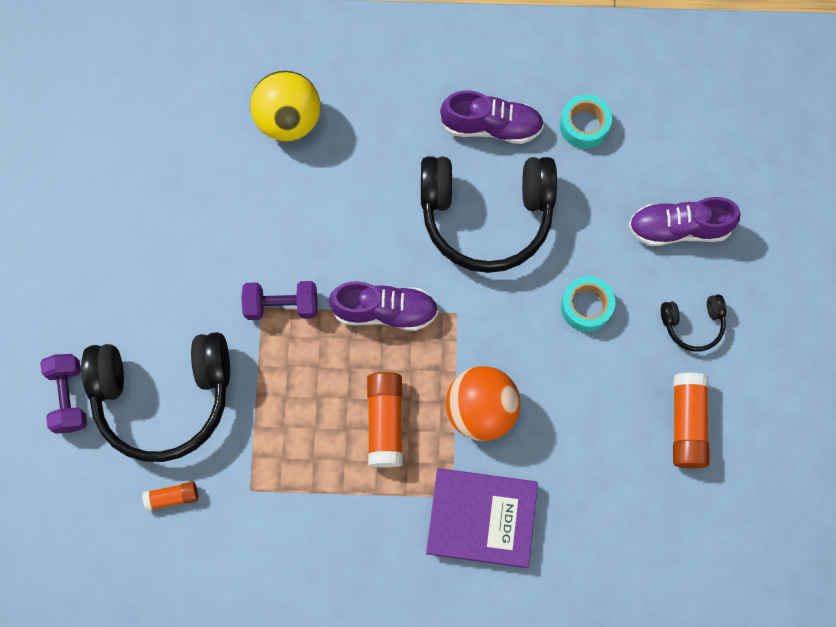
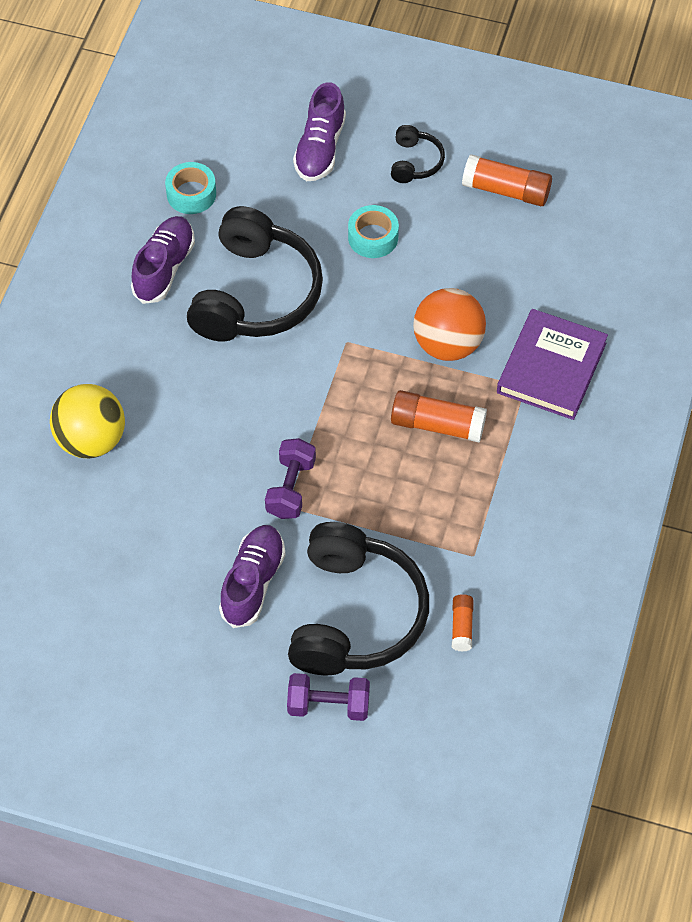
camera: 75 degrees left, 15 degrees down
purple shoe [329,281,438,331] -> purple shoe moved to [219,525,286,628]

